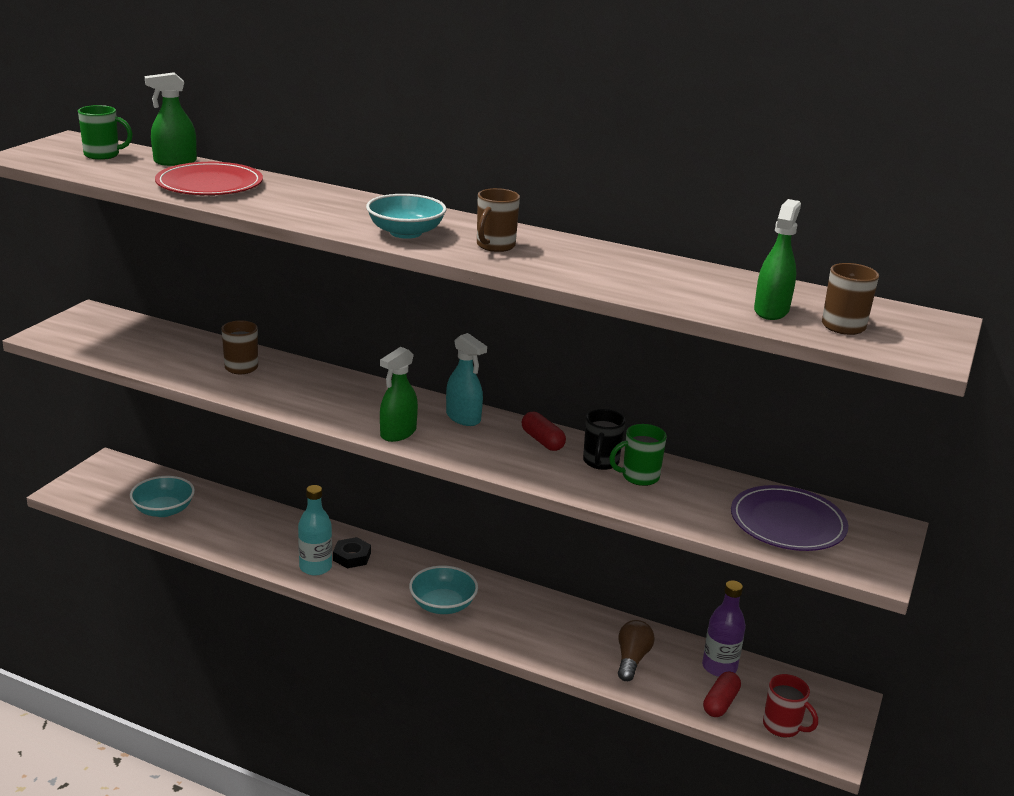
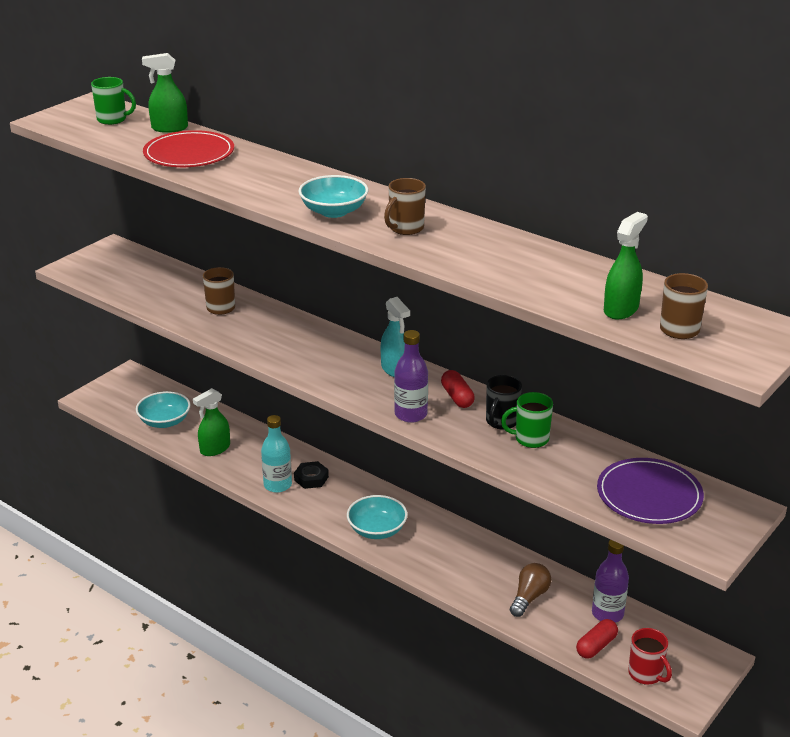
camera: 15 degrees right, 5 degrees up
green spray bottle [380,347,418,442] -> green spray bottle moved to [193,388,230,456]
none -> purple bottle [394,330,428,423]

